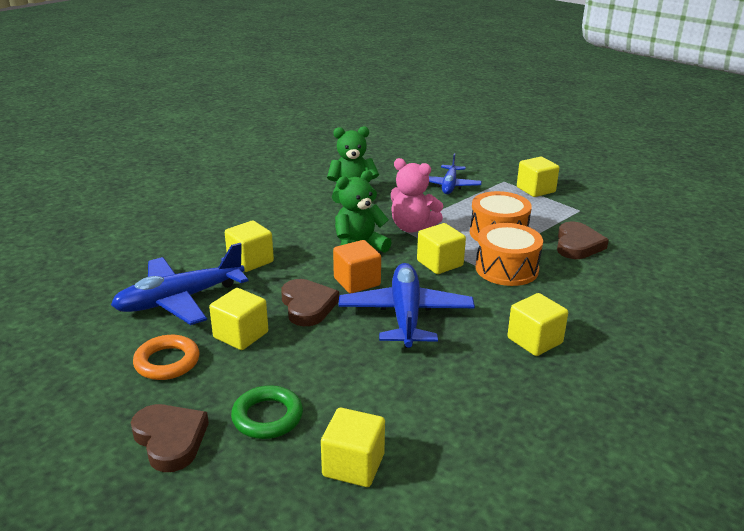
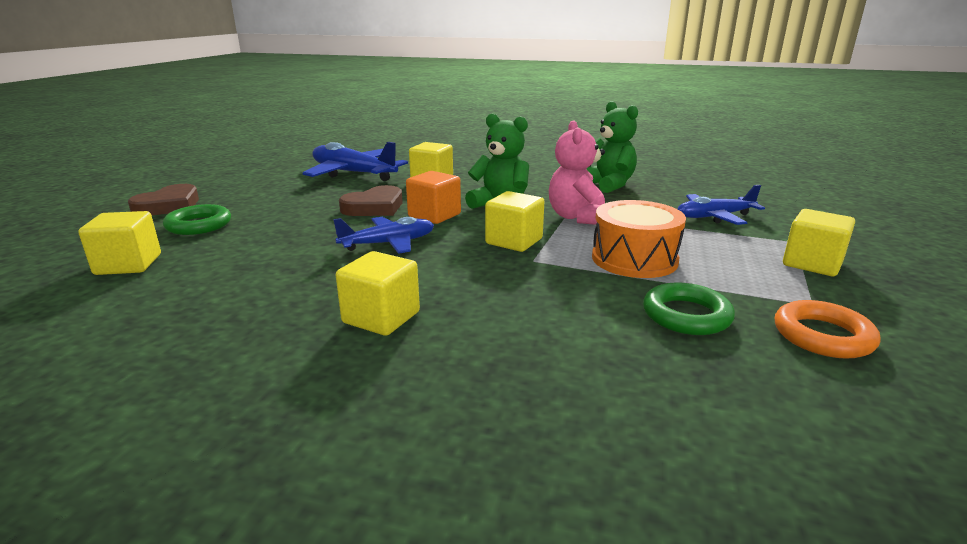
camera: 65 degrees right, 5 degrees down
orange ring [133,335,199,380] -> orange ring moved to [775,300,880,359]
yellow cube [209,288,268,350] -> none
blue plane [338,263,475,348] -> blue plane [333,217,434,254], size x0.63
orange drum [475,223,543,286] -> none
brown heart [557,221,609,259] -> green ring [643,282,735,335]

